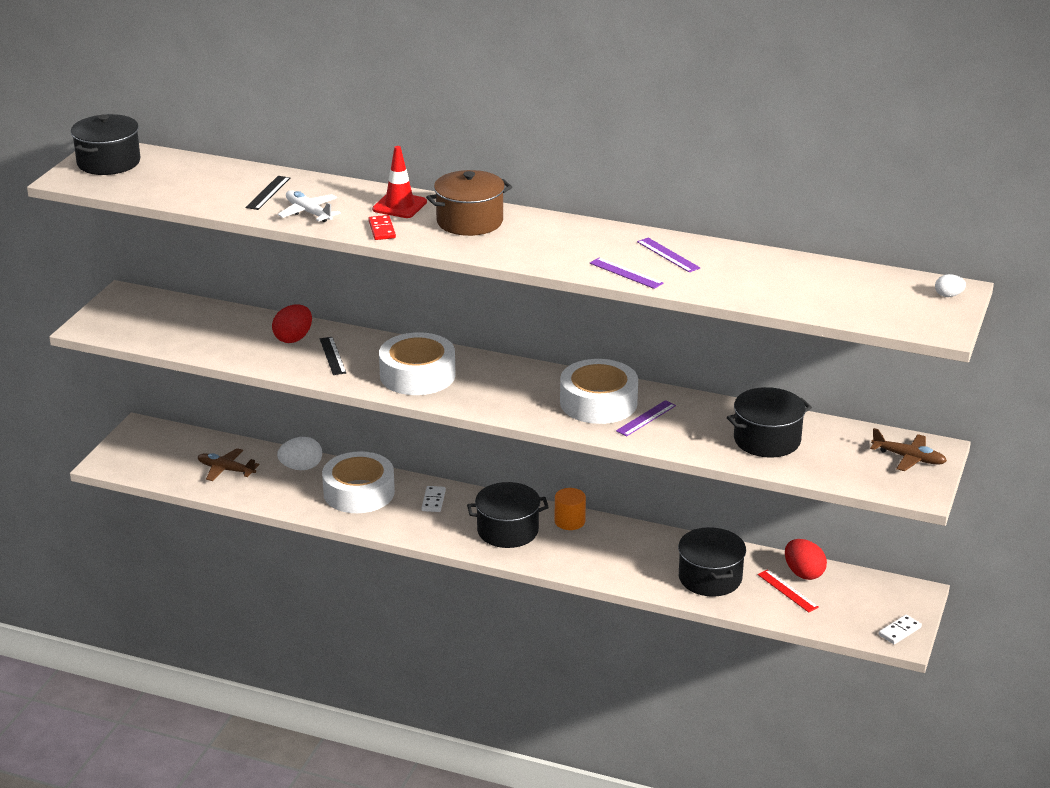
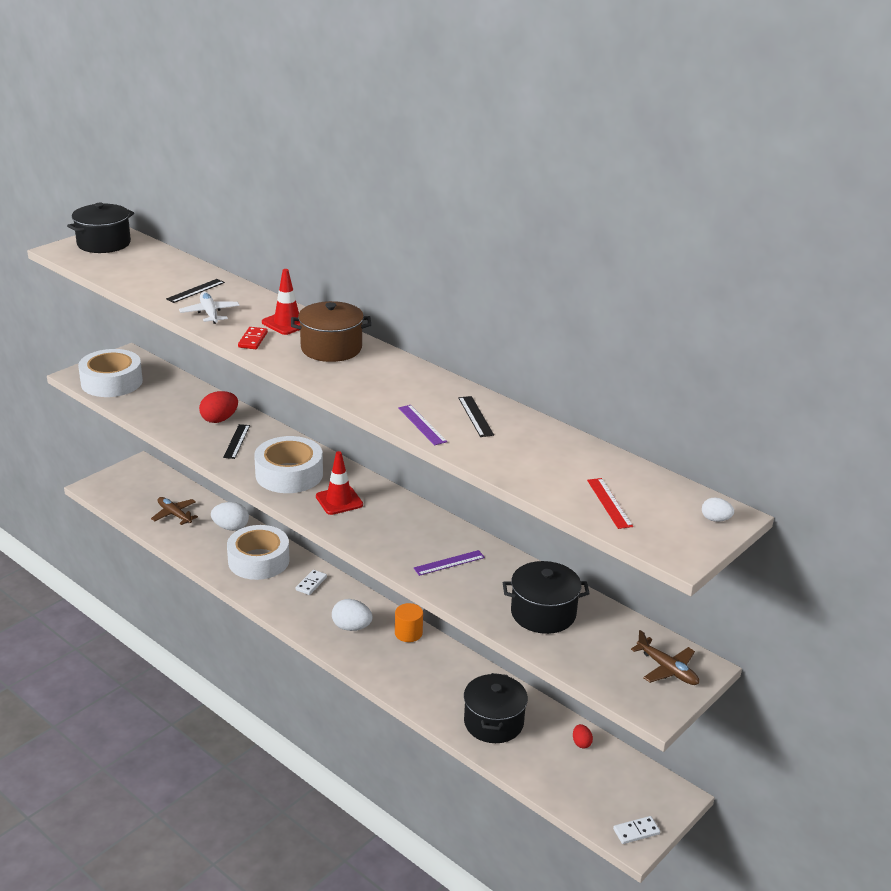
camera: 20 degrees right, 0 degrees up
black pot [467,482,549,548] -> white egg [332,599,373,631]
white tape [560,359,638,424] -> white tape moved to [78,349,143,397]
purple ruler [637,238,700,272] -> black ruler [458,396,494,437]
red ruler [757,569,819,612] -> red ruler moved to [587,478,633,529]
red egg [785,539,827,580] -> red egg [573,724,593,748], size x0.56
none -> red traffic cone [316,451,363,515]

